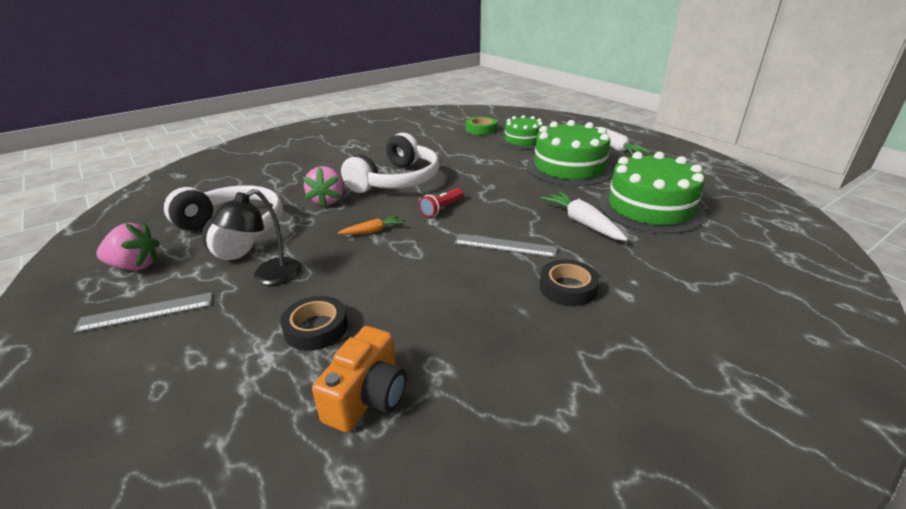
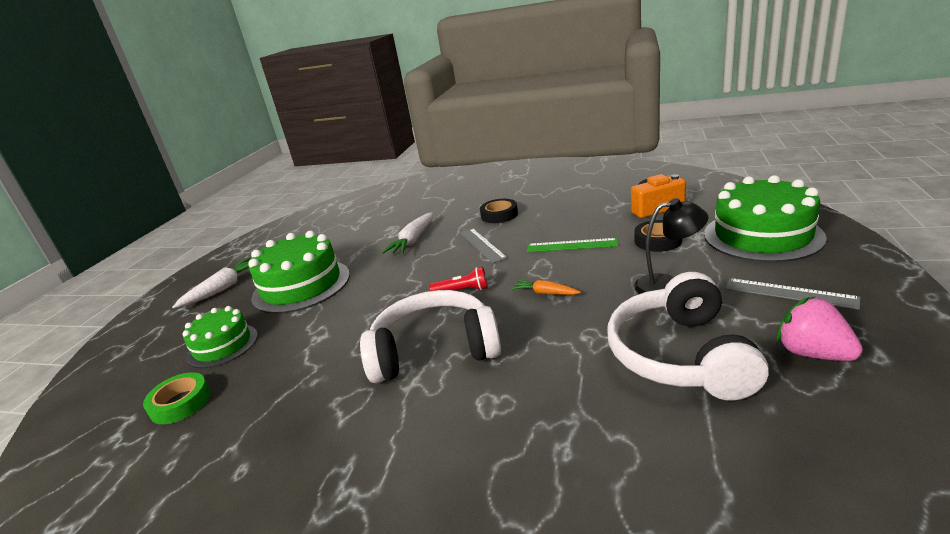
camera: 125 degrees left, 5 degrees down
pink strawberry [303,166,344,207] -> none
green cake [598,152,706,234] -> green cake moved to [704,175,827,262]
none -> green ruler [527,238,618,252]

